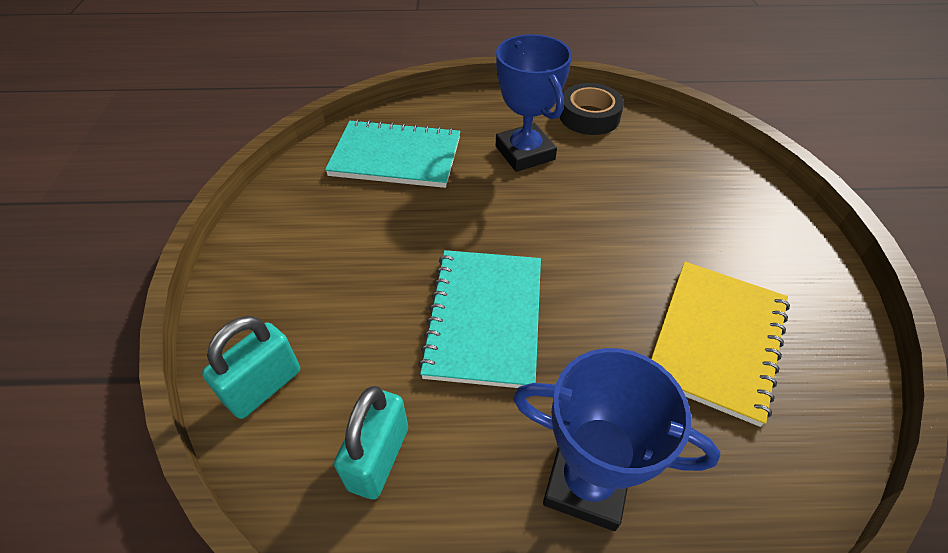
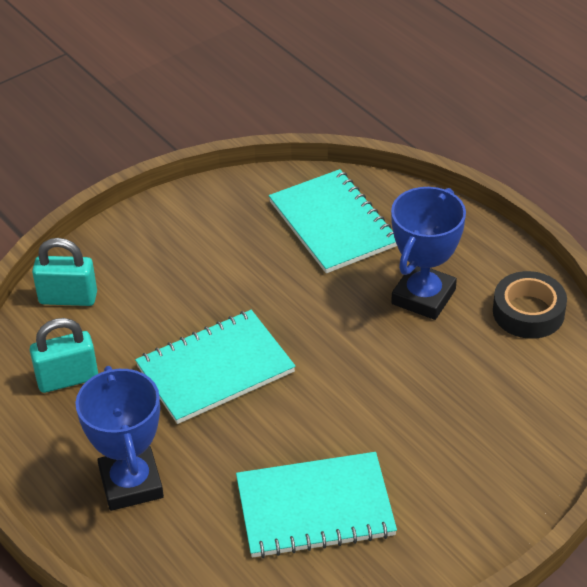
camera: 55 degrees right, 5 degrees down
yellow notebook [651,262,790,427] -> turquoise notebook [236,452,397,558]

